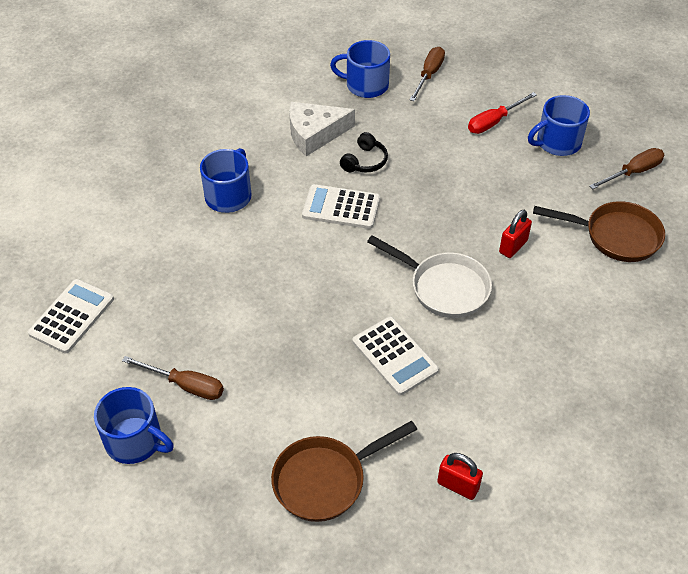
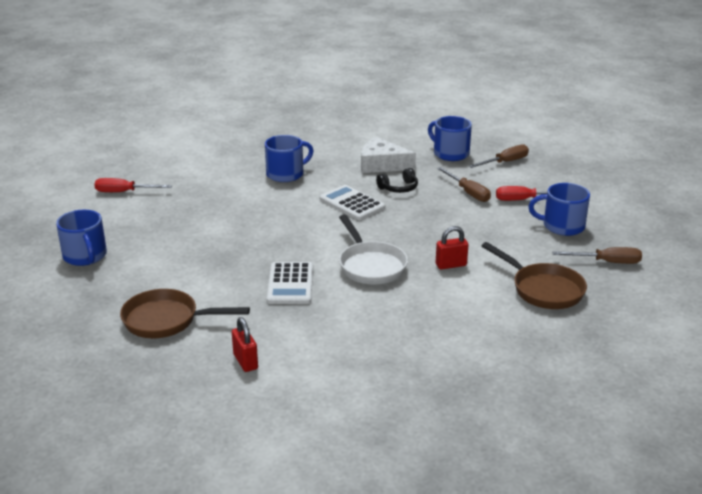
camera: 35 degrees right, 20 degrees down
white calculator [28,279,114,353] -> red screwdriver [94,178,172,192]
brown screwdriver [122,356,224,400] -> brown screwdriver moved to [437,167,491,202]

